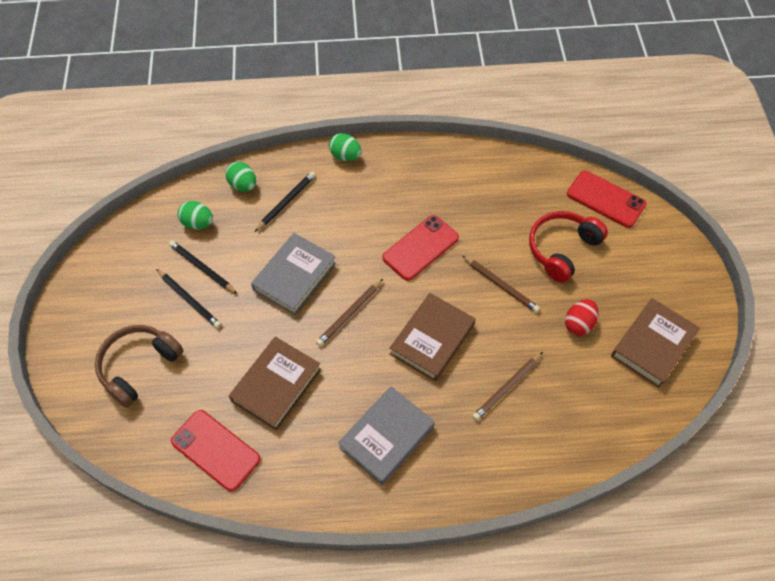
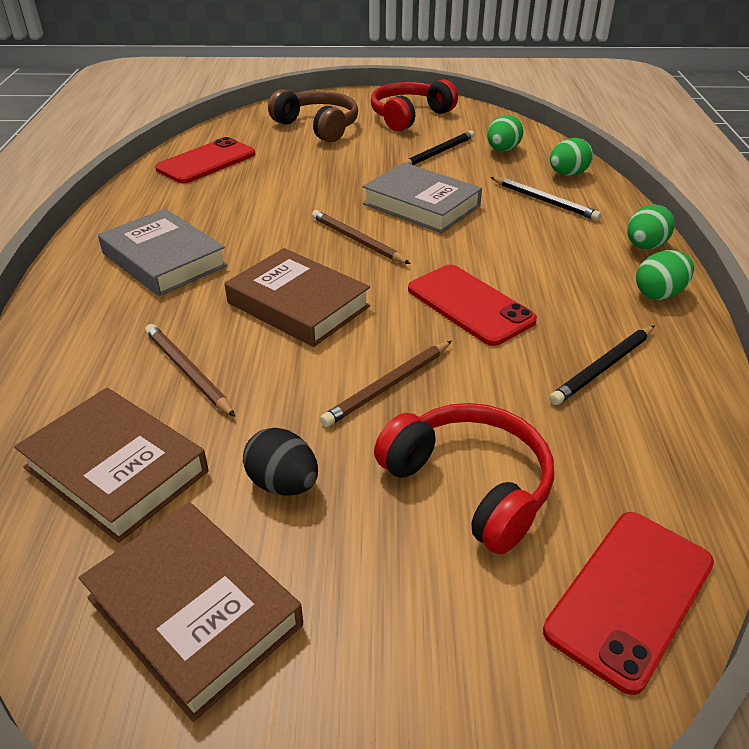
camera: 95 degrees right, 20 degrees down
black pencil [156,269,221,329] -> black pencil moved to [549,325,655,405]
brown book [229,337,321,430] -> brown book moved to [14,388,208,543]
red egg [565,299,598,336] -> black egg [243,428,318,496]
none -> red headphones [371,79,458,131]
none -> green egg [636,250,694,300]

